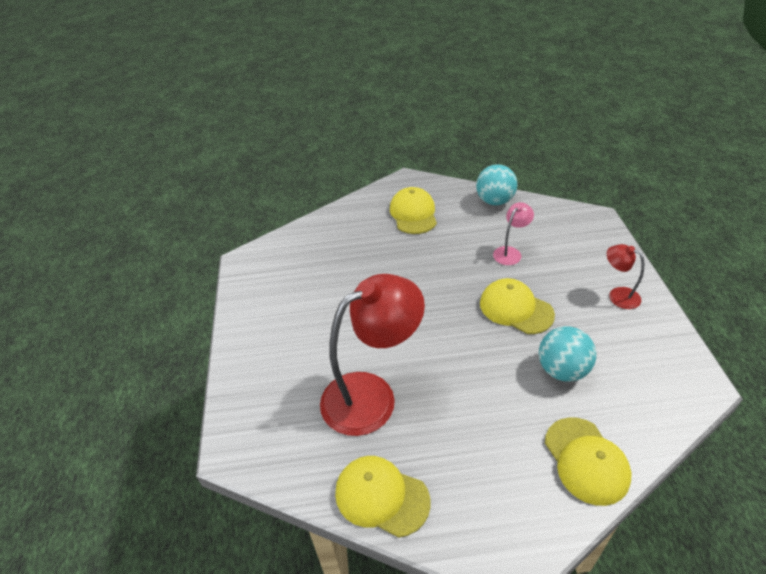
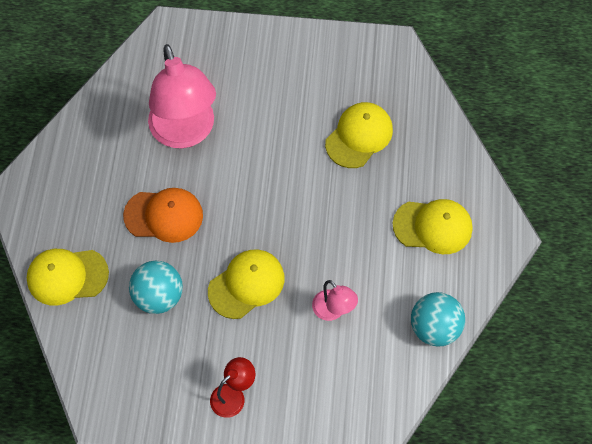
camera: 100 degrees right, 20 degrees up
red lamp [320,274,425,436] -> pink lamp [148,44,216,148]
yellow cap [335,456,431,537] -> yellow cap moved to [325,102,393,168]
none -> orange cap [123,188,203,243]

